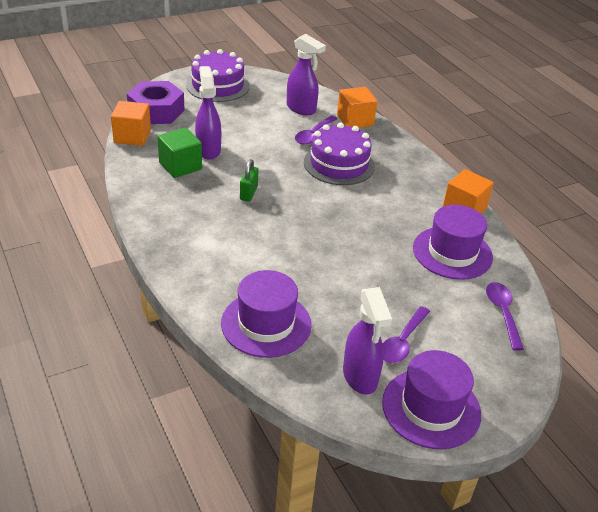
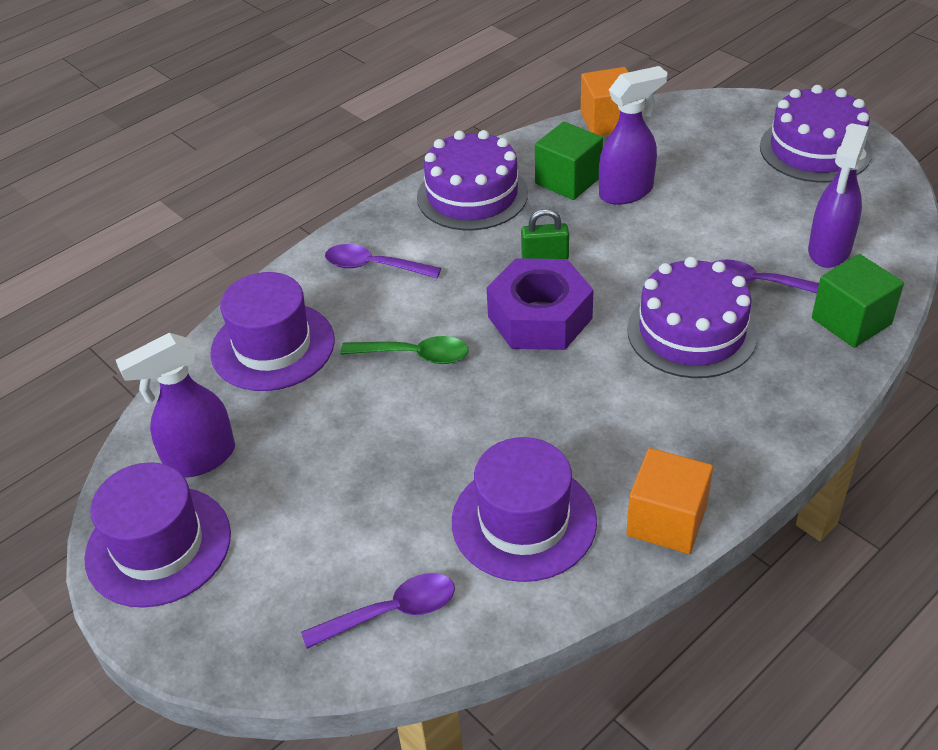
camera: 80 degrees right, 5 degrees up
purple nut [127,81,185,124] -> purple nut moved to [487,258,593,350]
orange cube [337,87,377,128] -> green cube [812,254,904,348]
purple spoon [382,306,430,363] -> purple spoon moved to [325,244,441,278]
none -> green spoon [340,336,469,364]
none -> purple cake [417,130,528,230]

